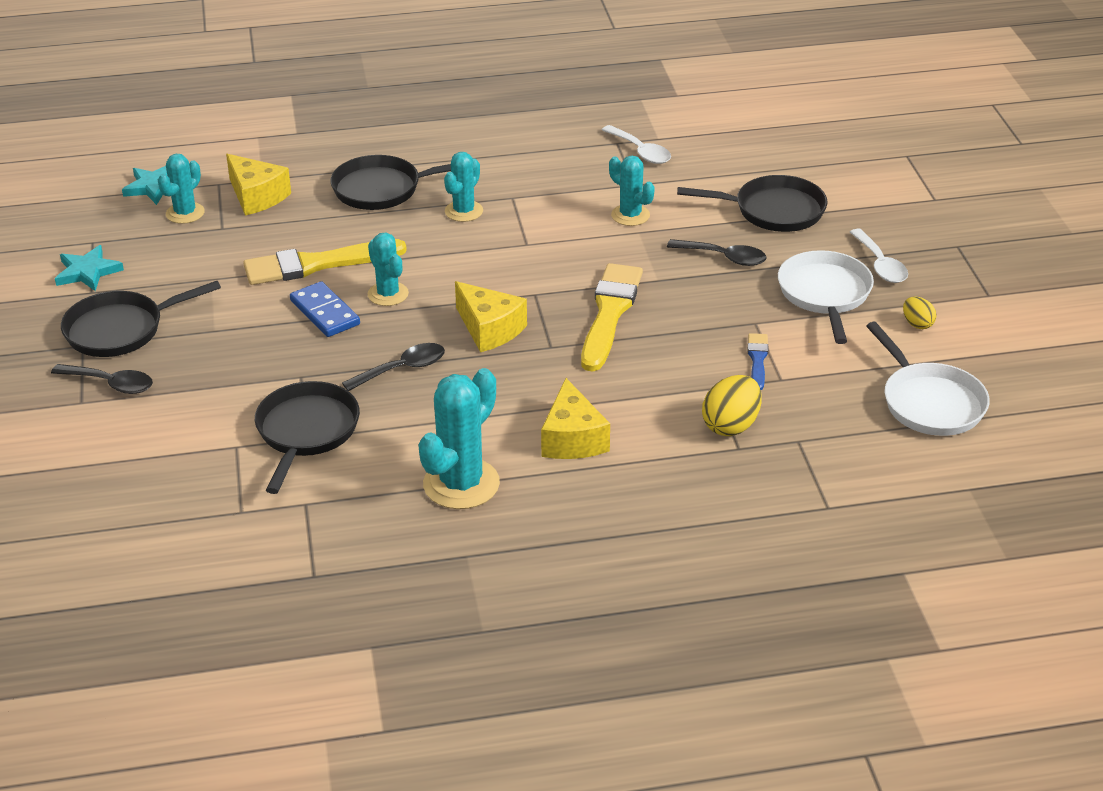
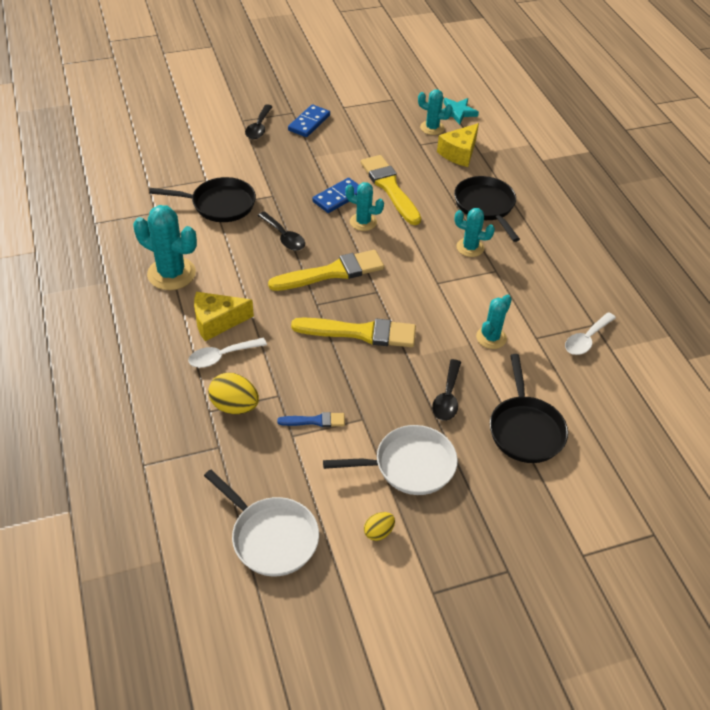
camera: 80 degrees right, 10 degrees up
turquoise star [55,245,124,291] -> none
black pan [61,281,221,357] -> blue domino [288,104,330,137]
turquoise cactus [367,233,409,306] -> turquoise cactus turned 60 degrees clockwise [345,182,384,231]
yellow cheese [455,281,527,352] -> yellow brush [268,250,384,291]
white spoon [850,229,908,283] -> white spoon moved to [188,338,267,368]
white pan [867,322,990,436] -> white pan turned 105 degrees counterclockwise [204,470,319,576]

